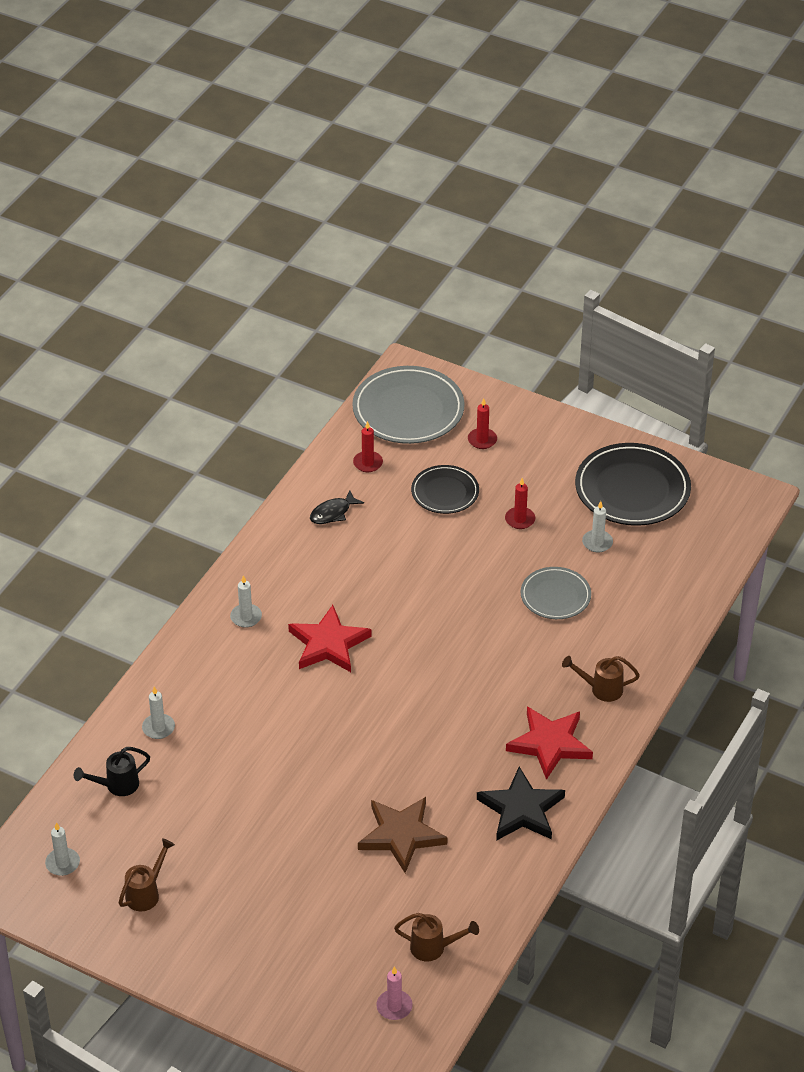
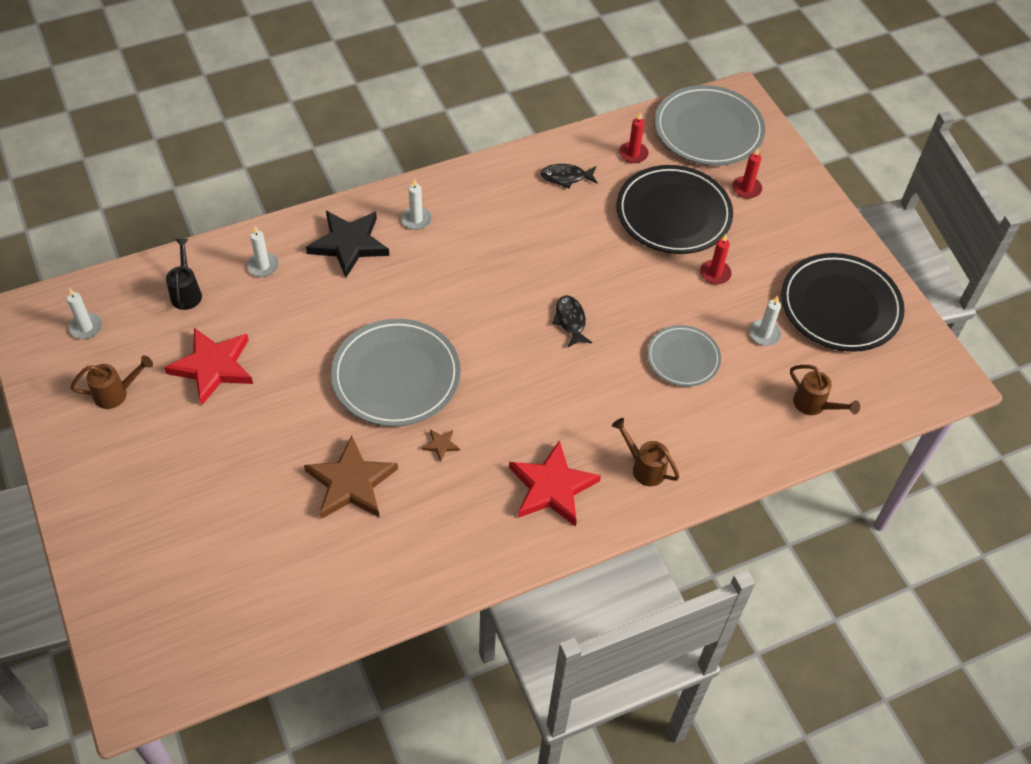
camera: 35 degrees right, 10 degrees up
black watering can [74,747,150,796] -> black watering can turned 75 degrees clockwise [166,239,202,310]
red star [288,605,372,672] -> red star moved to [164,328,253,406]
pink candle [376,966,413,1020] -> none
brown watering can [394,913,479,961] -> brown watering can moved to [790,365,860,415]
black plate [411,465,479,514] -> black plate [617,165,733,254], size x1.70
black star [477,767,565,841] -> black star moved to [306,211,389,277]
none -> grey plate [331,319,461,427]
none -> brown star [422,429,460,462]
none -> black fish [553,295,592,347]

